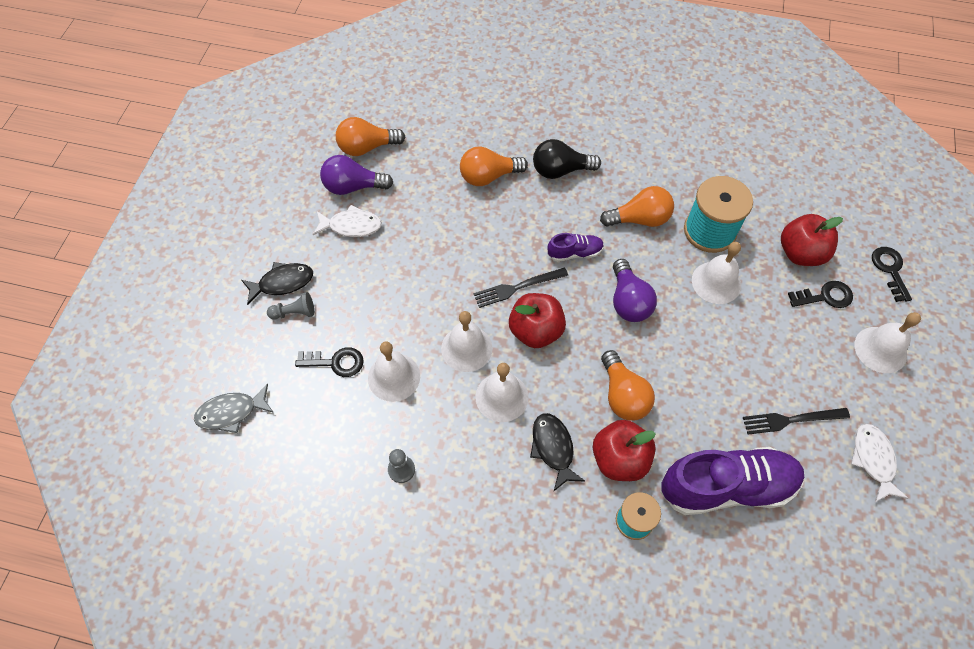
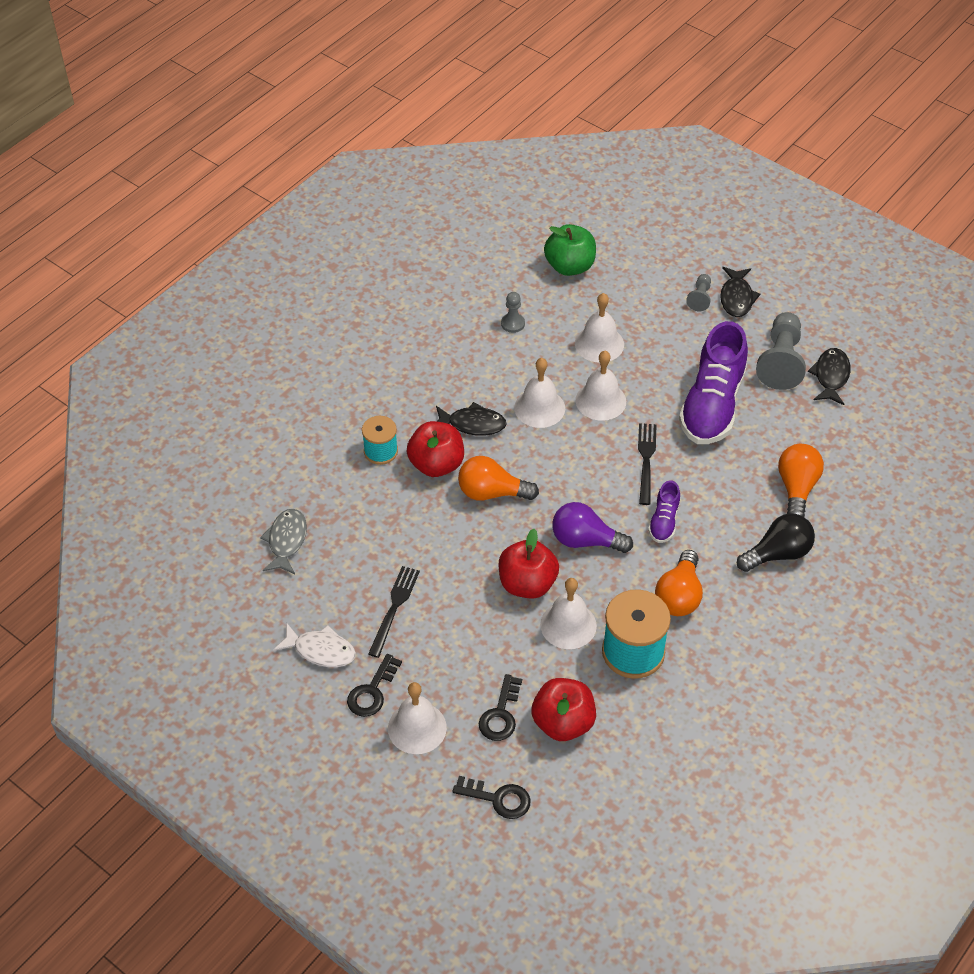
camera: 115 degrees right, 10 degrees down
grey fish [194,384,274,433] -> grey fish moved to [260,509,307,574]
black key [295,347,364,377] -> black key moved to [347,654,402,717]
white fish [313,205,382,237] -> grey pawn [756,312,806,390]
purple light bulb [320,155,393,195] -> black fish [808,348,851,405]
orange light bulb [336,117,405,156] -> none
red apple [509,293,566,348] -> red apple moved to [499,529,559,599]
black light bulb [533,139,601,179] -> black light bulb turned 45 degrees clockwise [737,513,815,572]
purple shoe [660,447,804,515] -> purple shoe moved to [679,321,748,444]
none -> green apple [544,224,596,276]

